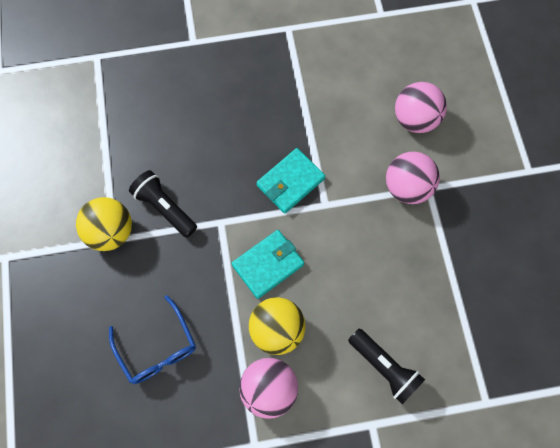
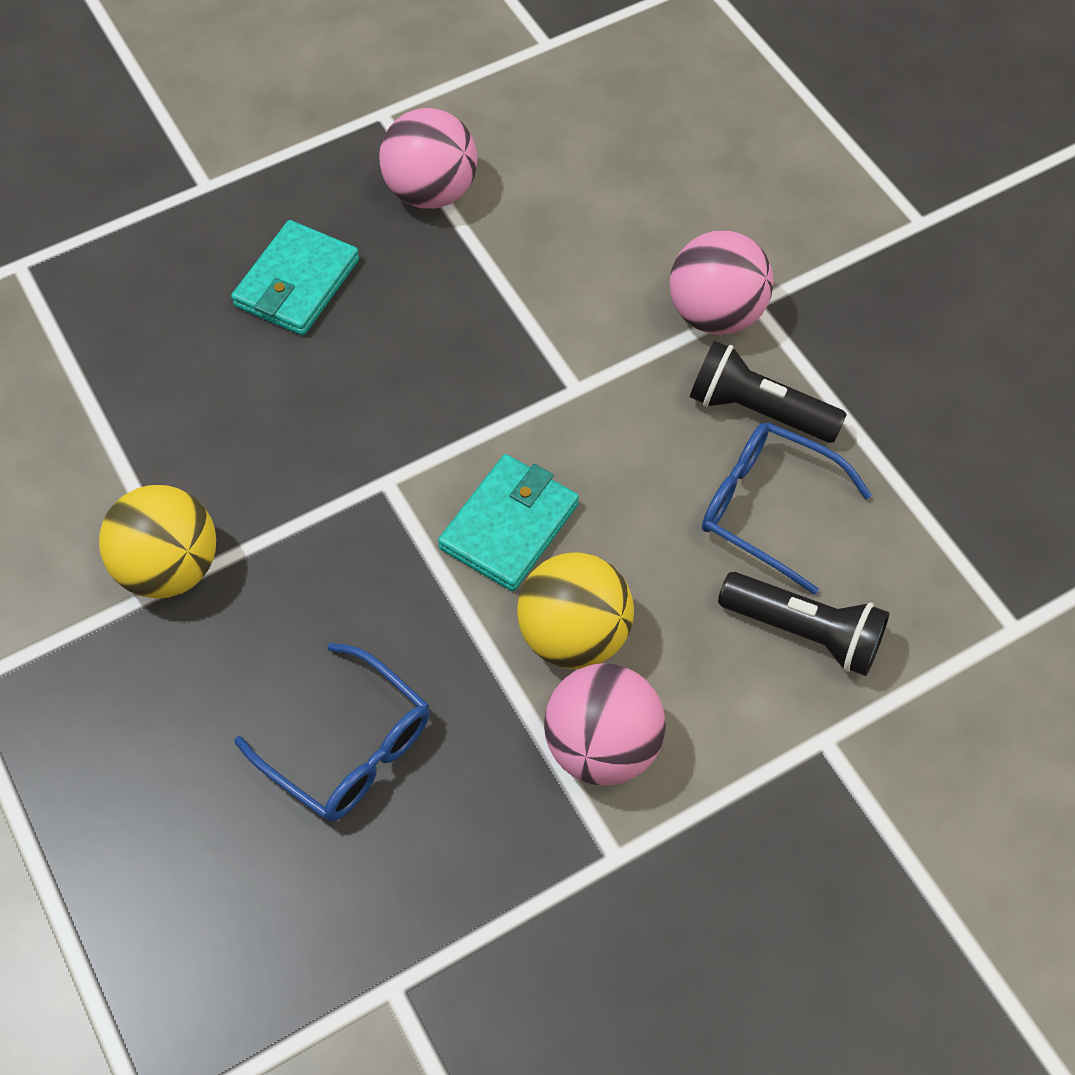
camera: 20 degrees left, 10 degrees down
black flashlight [129,170,197,238] -> black flashlight moved to [690,341,847,443]
turquoise wallet [256,148,325,214] -> turquoise wallet moved to [231,220,359,336]
pink ball [395,82,447,133] -> pink ball moved to [379,108,478,209]
none -> blue glasses [702,422,872,595]

